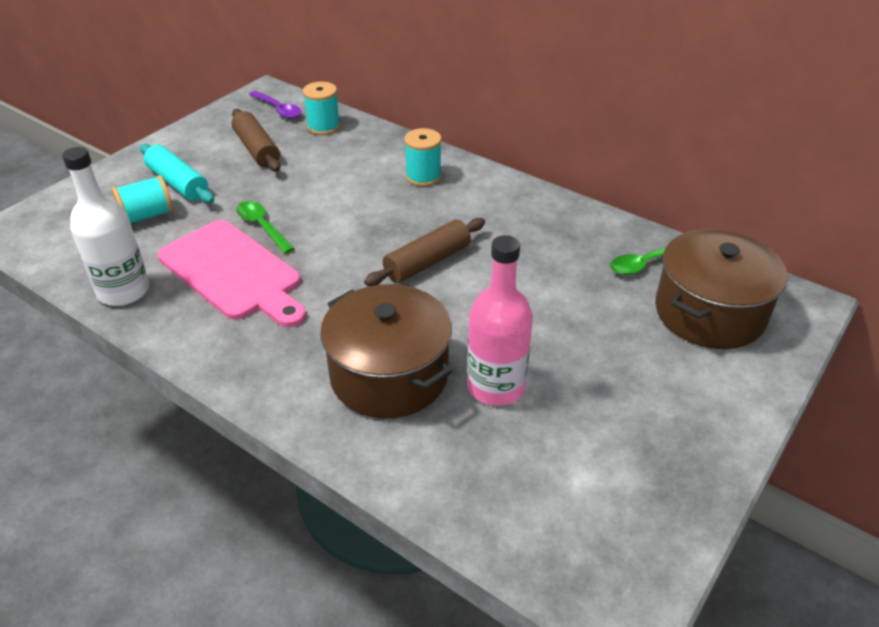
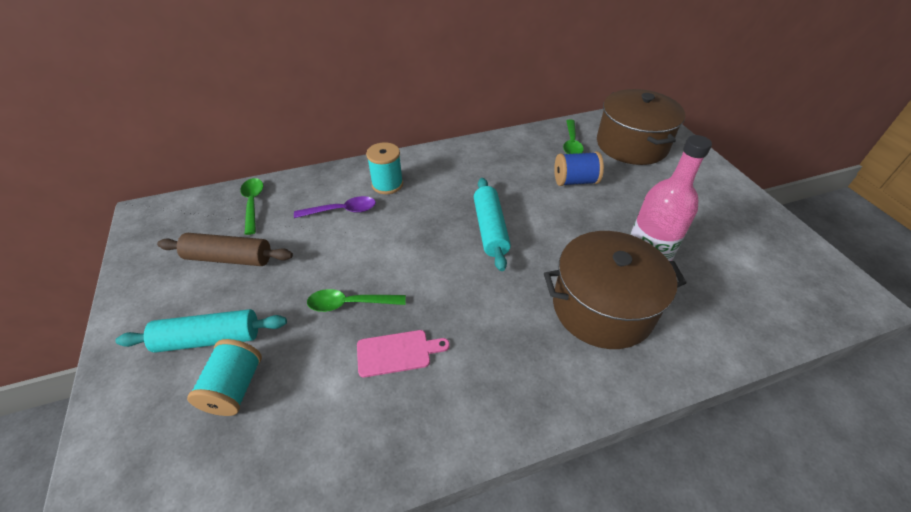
camera: 55 degrees left, 5 degrees up
white bottle [62,147,149,306] -> none
pink cutting board [158,220,306,328] -> pink cutting board [357,330,450,377], size x0.47
purple spoon [249,91,302,119] -> purple spoon moved to [294,196,376,218]
turquoise spool [303,82,340,135] -> green spoon [240,178,263,235]
brown rolling pin [364,218,485,286] -> turquoise rolling pin [474,178,511,271]
none -> blue spool [554,152,604,186]

